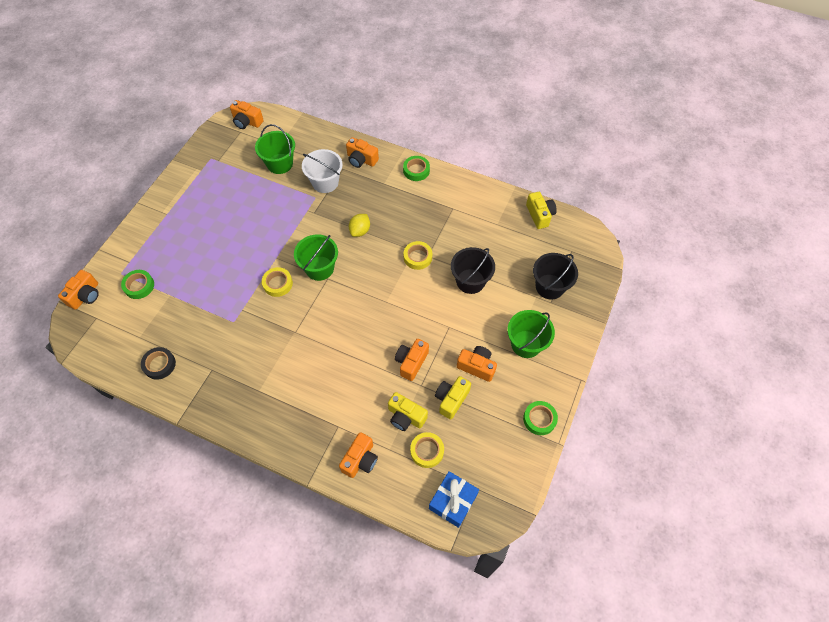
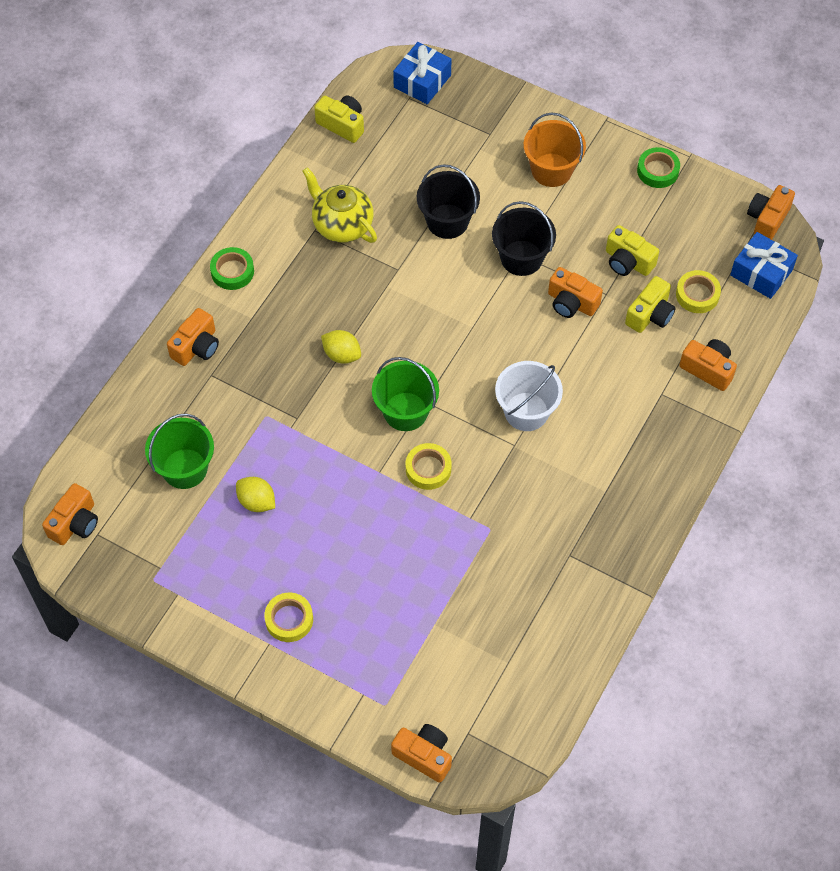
camera: 85 degrees left, 0 degrees up
green tape [121,270,154,299] -> none
black tape [141,347,176,380] -> none
white bucket [302,149,343,193] -> white bucket moved to [495,361,563,431]
yellow tape [404,241,432,270] -> yellow tape moved to [264,593,313,642]
orange camera [457,346,497,382] -> orange camera moved to [747,185,795,240]
green bucket [507,310,555,358] -> orange bucket [523,113,586,187]
yellow camera [526,192,557,229] -> yellow camera turned 45 degrees clockwise [314,95,364,143]
black bucket [533,253,578,299] -> black bucket moved to [492,201,556,276]
none -> yellow lemon [236,477,275,512]
none -> yellow teapot [302,167,377,243]
none -> blue gift [393,42,452,104]

